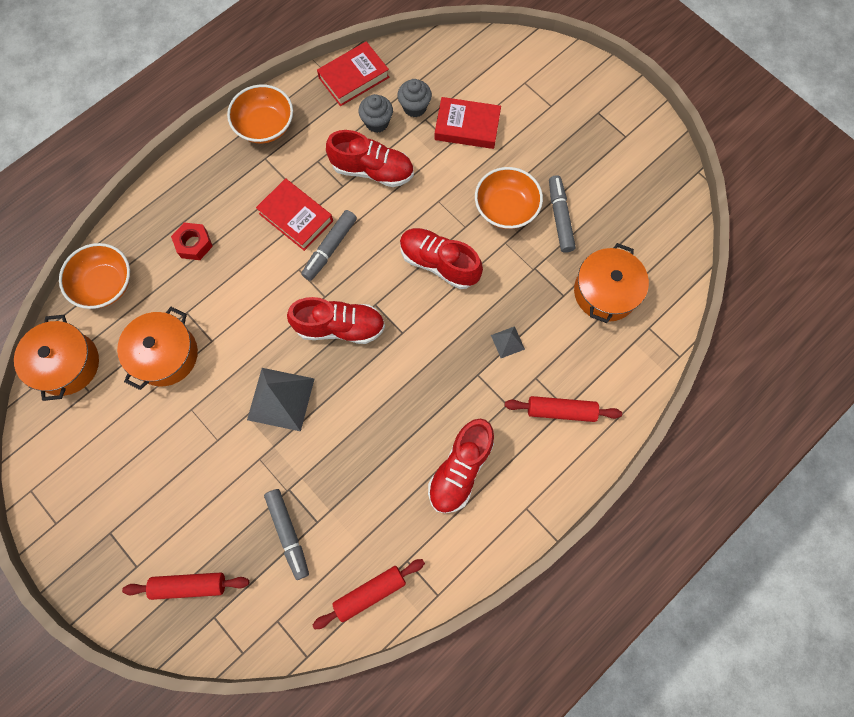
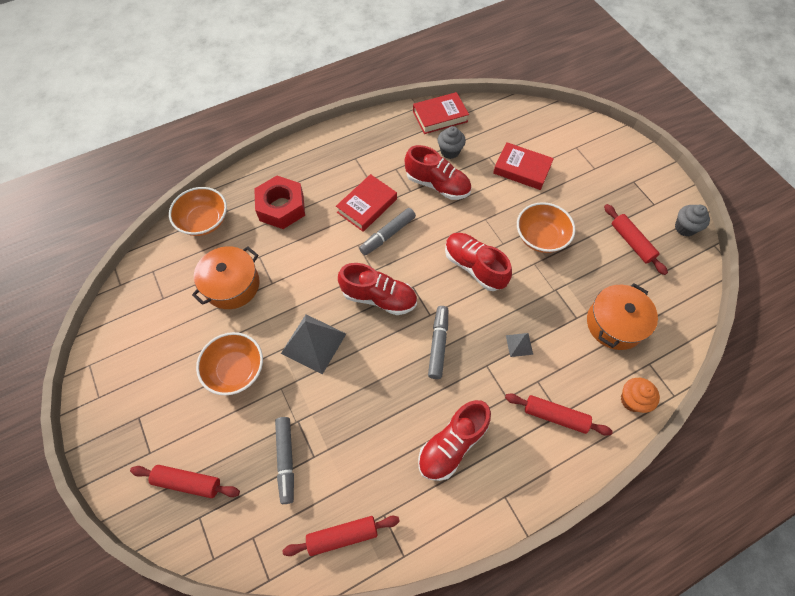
camera: 15 degrees right, 10 degrees down
orange pot [14,315,99,401] -> none
red nut [171,222,213,260] -> red nut [254,176,305,229], size x1.68
orange bowl [227,84,293,143] -> orange bowl moved to [196,332,263,395]
red book [256,178,333,251] -> red book turned 75 degrees clockwise [336,174,397,232]
grey cupcake [397,79,432,117] -> grey cupcake moved to [675,205,710,236]
grey marker [549,175,576,253] -> grey marker moved to [428,306,448,379]
none -> red rolling pin [604,204,668,275]
none -> orange cupcake [621,378,660,413]

